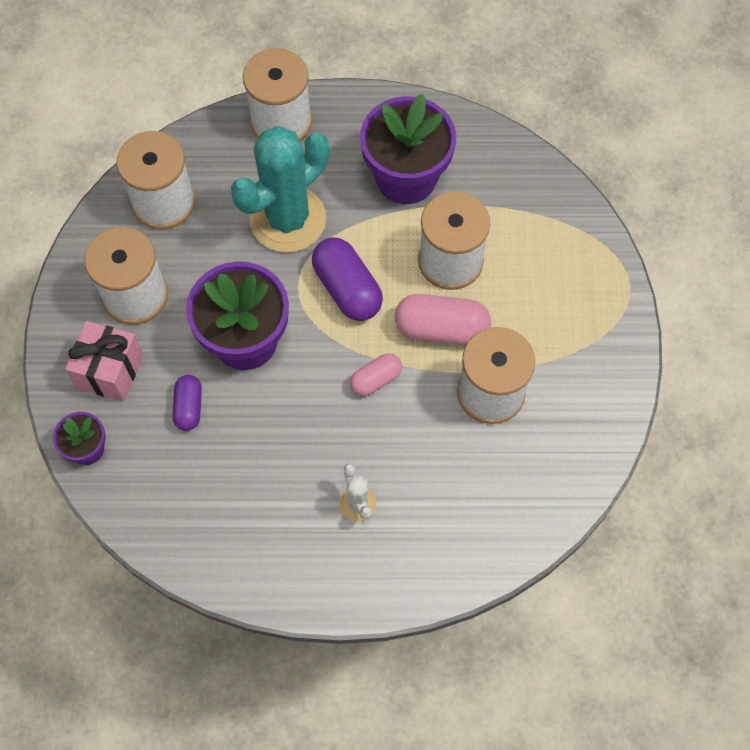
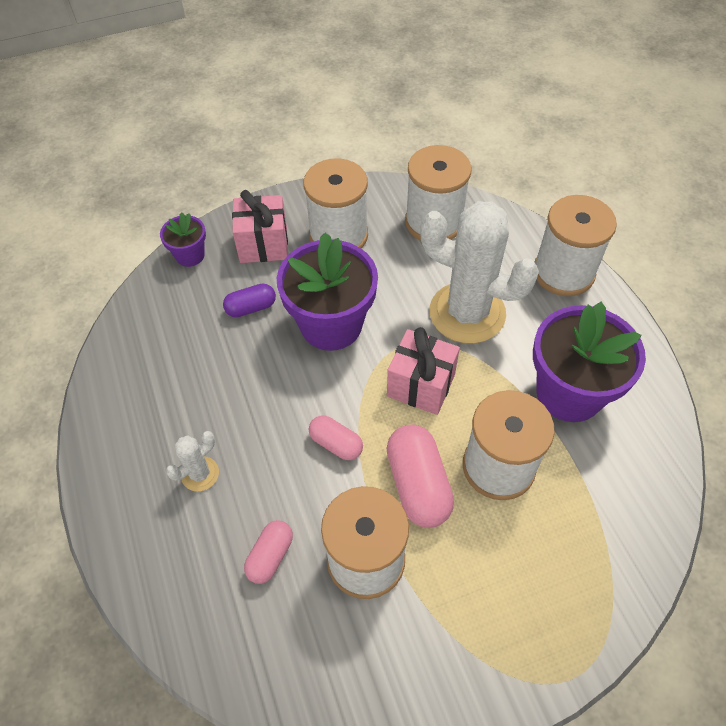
camera: 70 degrees right, 10 degrees down
turquoise cactus [231,126,329,253] -> white cactus [420,201,539,344]
purple capsule [312,238,383,321] -> pink gift [387,327,460,415]
none -> pink capsule [244,520,293,584]

